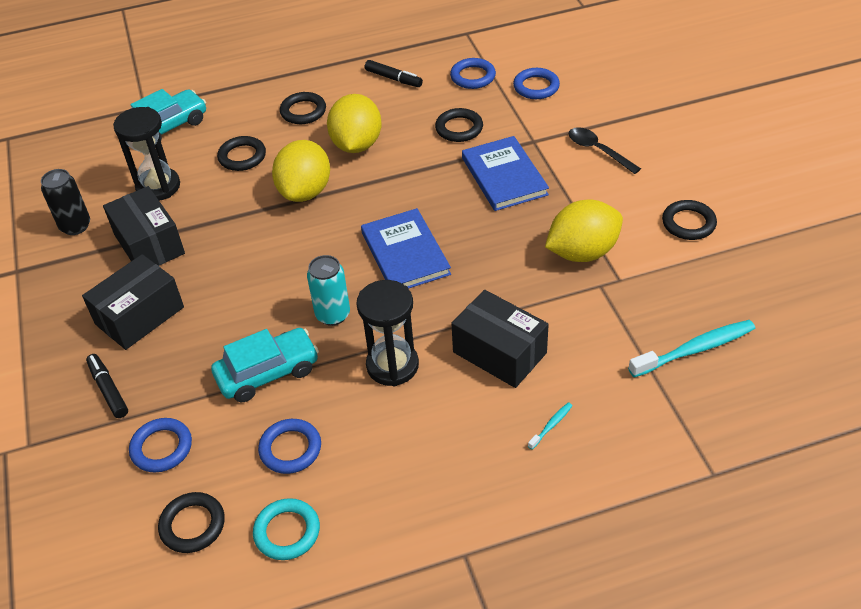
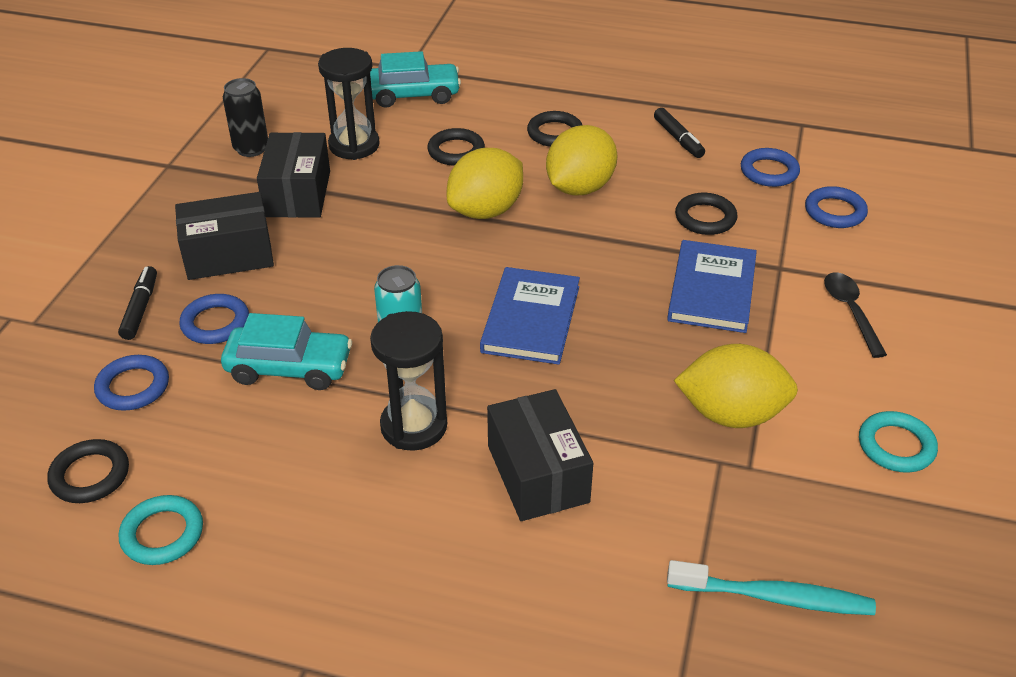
camera: 30 degrees right, 5 degrees down
blue ring [258,419,321,474] -> blue ring moved to [179,294,249,344]
turquoise toothbrush [528,402,573,450] -> none
black ring [662,200,717,240] -> turquoise ring [859,411,938,473]

